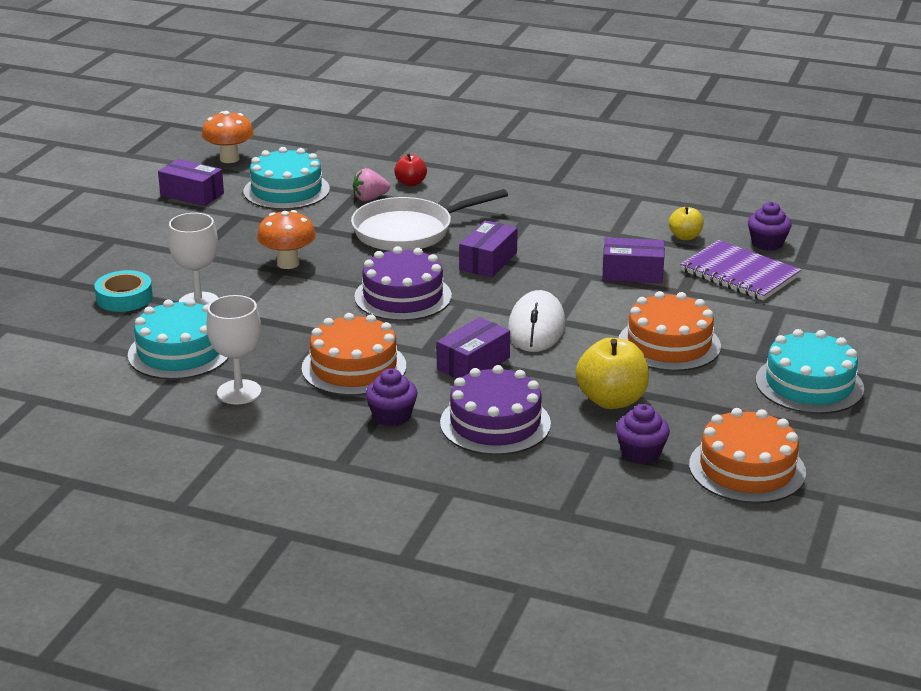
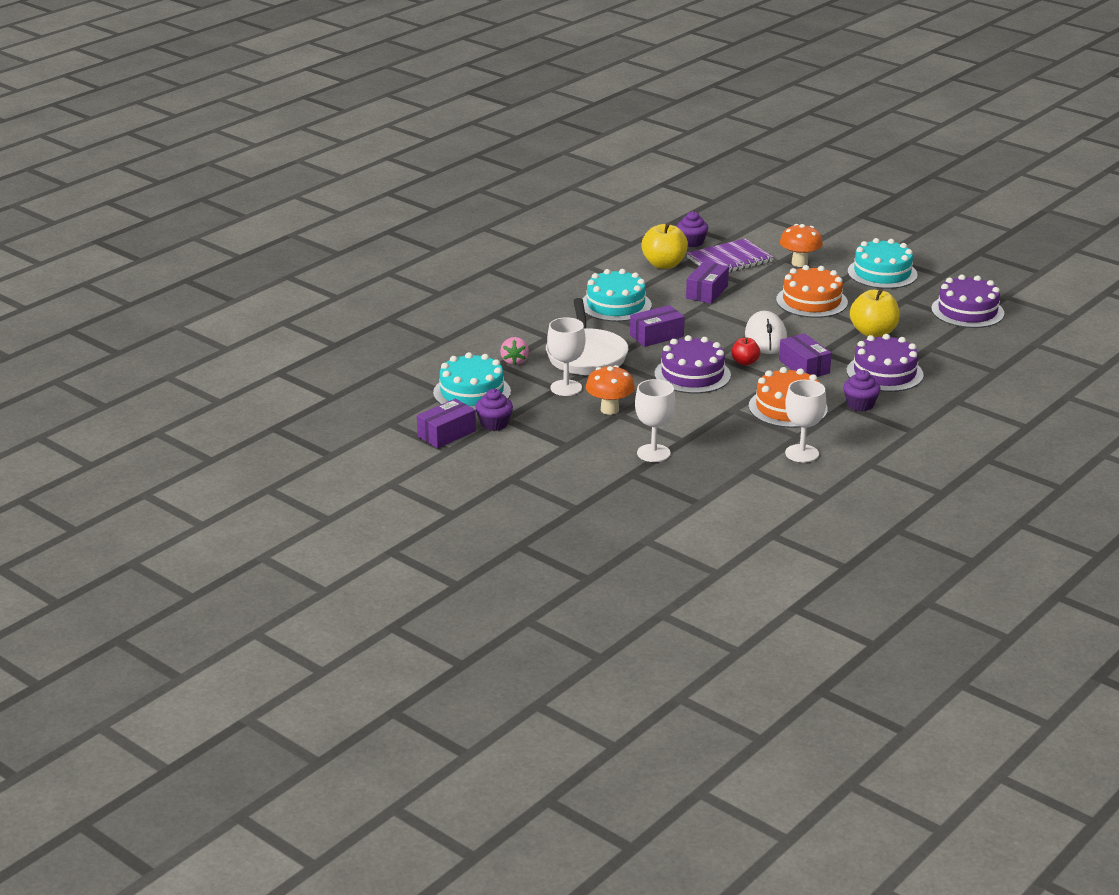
camera: 70 degrees left, 0 degrees up
turquoise tape [95,270,153,312] -> none
turquoise cake [128,299,229,380] -> turquoise cake moved to [582,269,652,322]
orange mushroom [202,111,254,163] -> orange mushroom moved to [780,224,823,267]
red apple [394,153,427,186] -> red apple moved to [731,337,760,366]
purple box [459,220,518,277] -> purple box turned 75 degrees counterclockwise [630,305,685,347]
white mouse [508,290,565,352] -> white mouse turned 60 degrees clockwise [745,311,787,354]
purple cupcake [616,404,670,464] -> purple cupcake moved to [475,389,513,431]
yellow apple [669,206,704,240] -> yellow apple [641,223,688,269], size x1.77
orange cake [689,408,806,503] -> purple cake [931,274,1005,328]
none -> white goblet [547,317,585,396]

